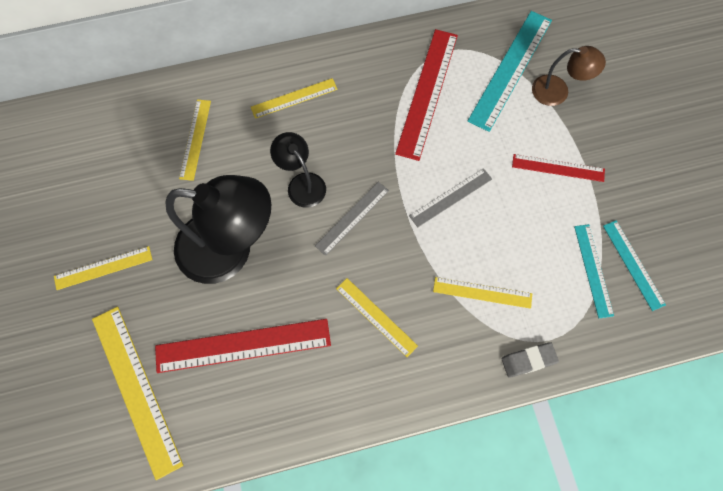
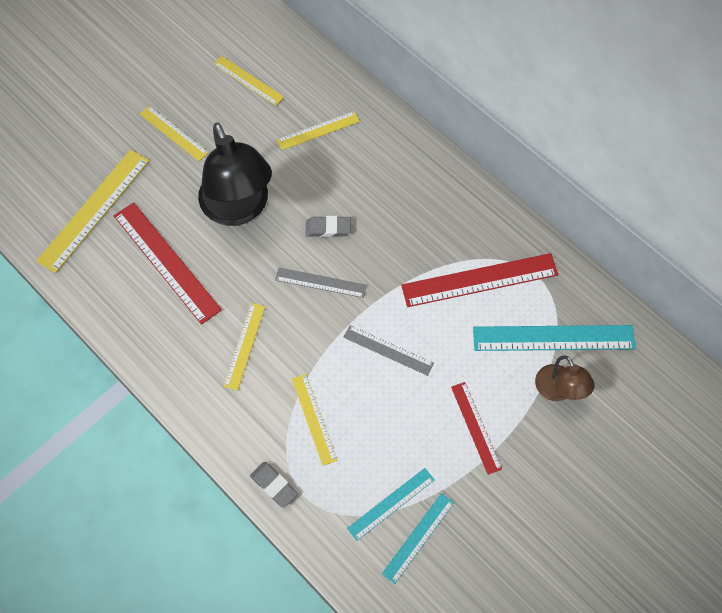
camera: 60 degrees right, 5 degrees down
yellow ruler [251,78,338,119] -> yellow ruler moved to [213,56,284,106]
black lamp [270,132,326,208] -> grey eraser [306,216,351,237]

